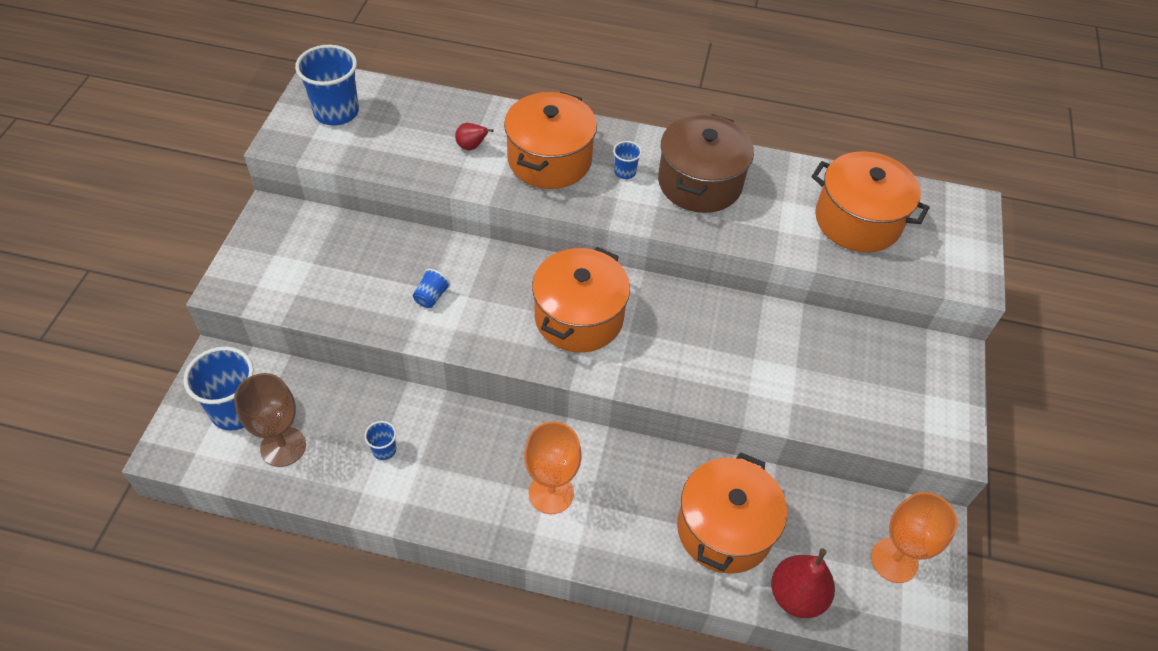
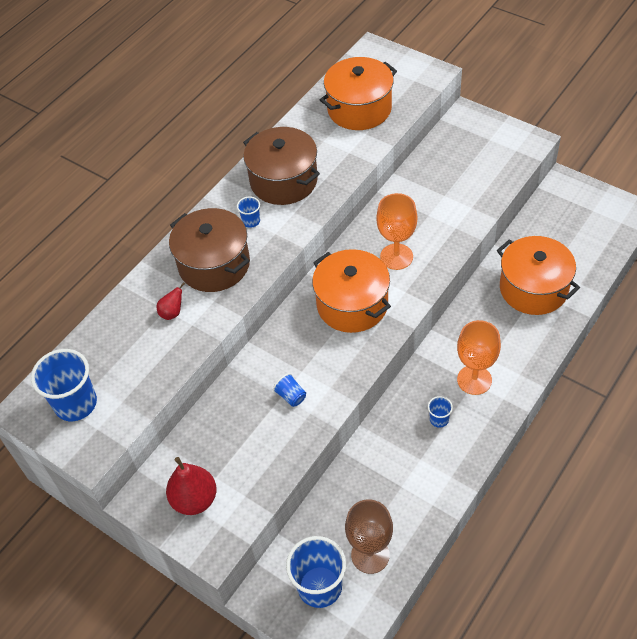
camera: 60 degrees left, 0 degrees up
blue cup [364,421,396,460] -> blue cup moved to [428,396,453,428]
orange pot [504,92,597,189] -> brown pot [169,208,250,292]
red pear [771,548,835,618] -> red pear moved to [166,457,217,515]
orange goblet [871,492,957,583] -> orange goblet moved to [376,193,417,270]

